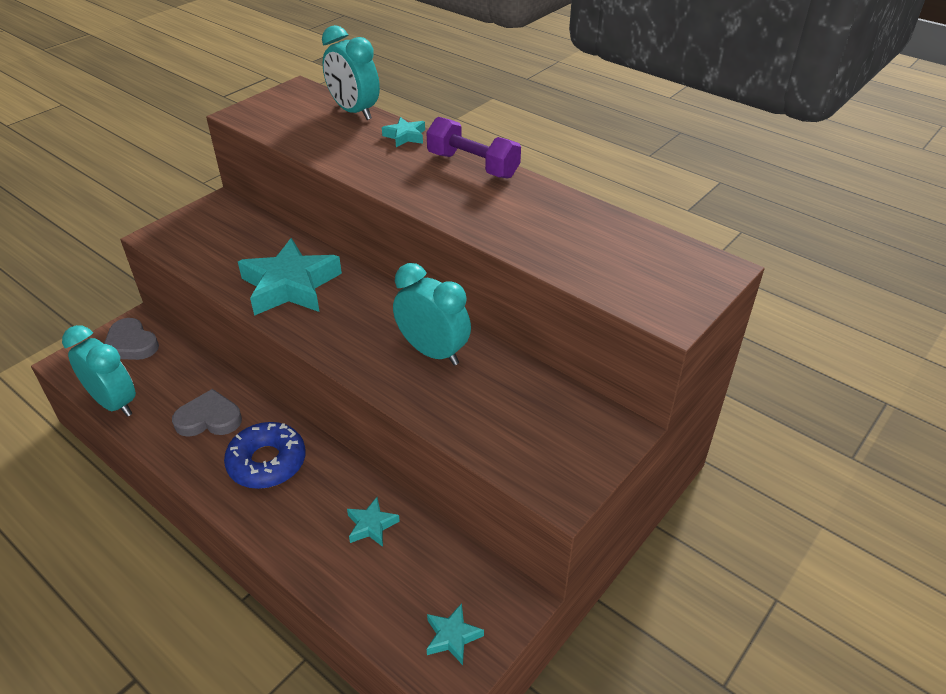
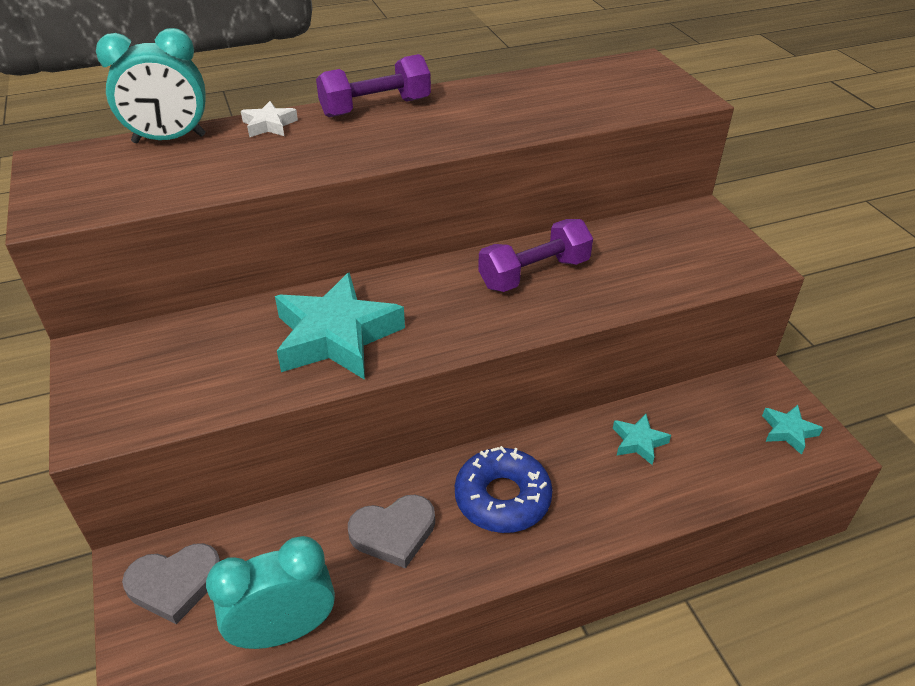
camera: 60 degrees left, 0 degrees up
grey heart [172,389,242,437] -> grey heart turned 135 degrees counterclockwise [348,495,435,569]
turquoise star [382,117,425,147] -> white star [241,101,298,137]
turquoise clock [393,263,471,365] -> purple dumbbell [478,219,593,292]

